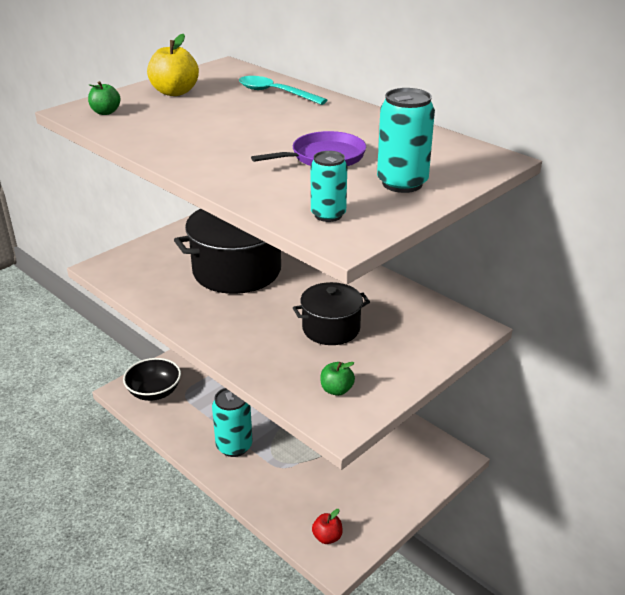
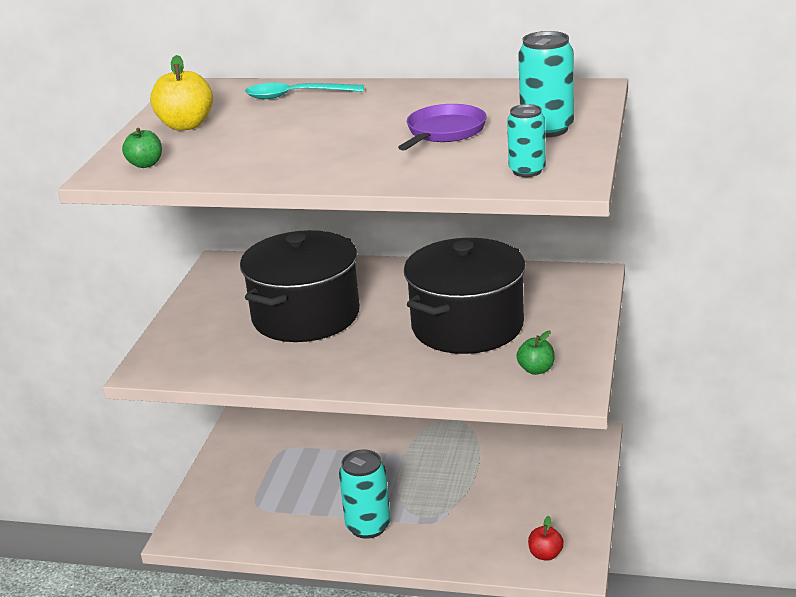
camera: 30 degrees left, 5 degrees down
black bowl [123,358,181,401] -> none
black pot [293,282,370,345] -> black pot [404,238,526,354], size x1.70

